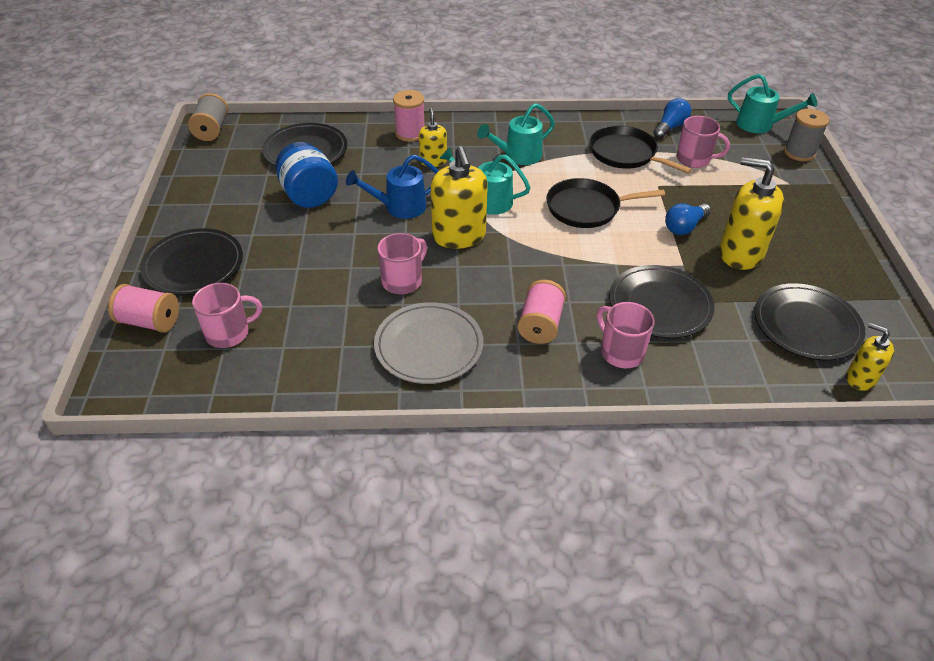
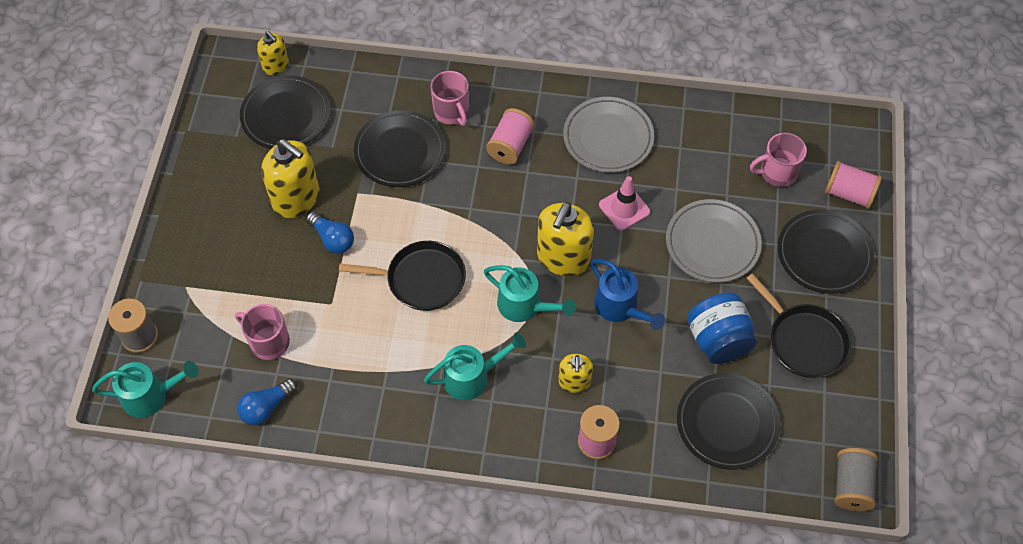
camera: 170 degrees left, 15 degrees up
blue watering can [346,154,438,219] -> blue watering can turned 60 degrees clockwise [591,259,665,330]
pink mug [378,233,427,295] -> pink traffic cone [599,176,650,231]
yellow soap dispenser [431,146,488,249] -> yellow soap dispenser turned 150 degrees counterclockwise [537,202,594,276]
black pan [590,125,692,174] -> black pan moved to [746,273,851,378]
blue light bulb [665,203,711,235] -> blue light bulb turned 75 degrees clockwise [306,212,354,254]
turquoise watering can [728,74,817,133] -> turquoise watering can turned 135 degrees clockwise [92,361,199,418]
none -> grey plate [666,199,762,283]

